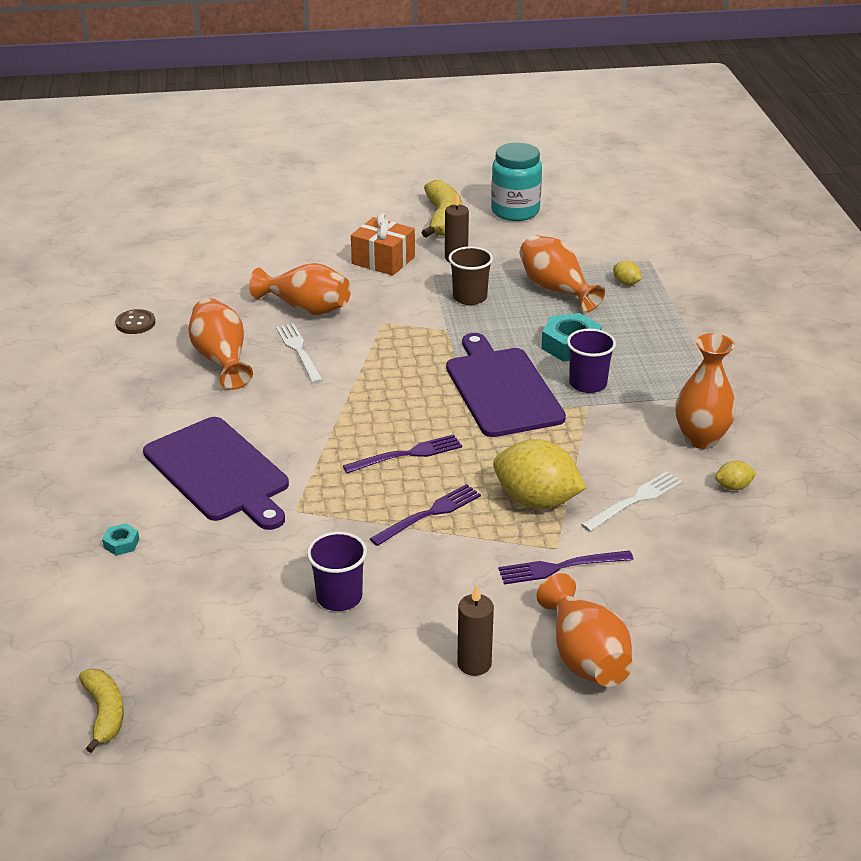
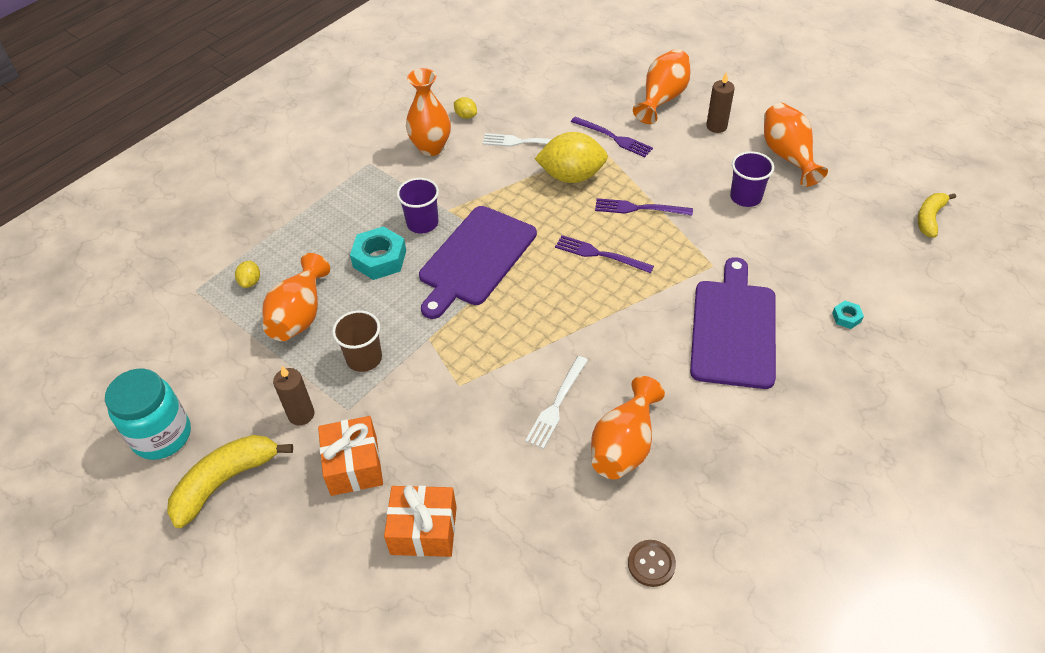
camera: 130 degrees left, 15 degrees up
orange vase [249,263,351,315] -> orange vase moved to [764,103,828,187]
yellow lemon [493,439,586,509] -> yellow lemon turned 75 degrees counterclockwise [535,132,608,183]
none -> orange gift [384,485,457,557]

